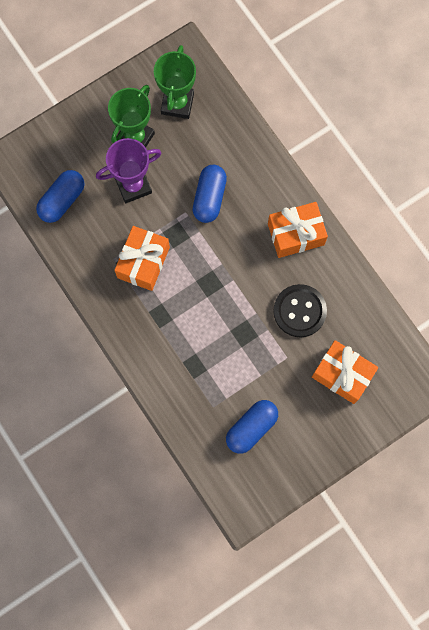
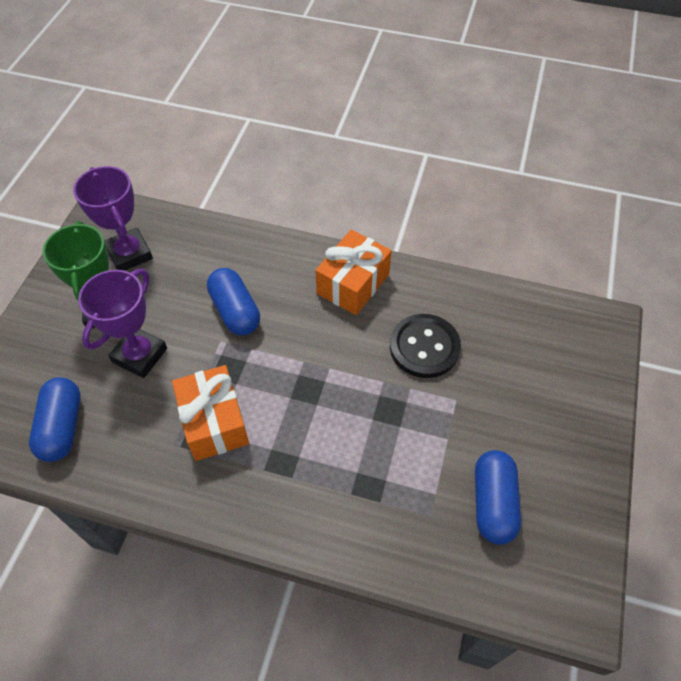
camera: 40 degrees left, 20 degrees down
green trophy [154,45,196,119] -> purple trophy [73,166,153,271]
orange gift [312,340,378,404] -> none

